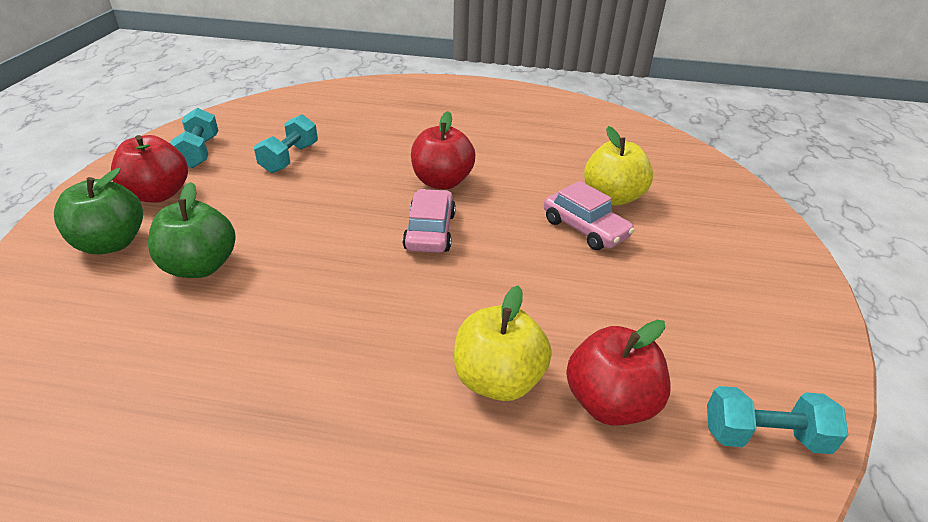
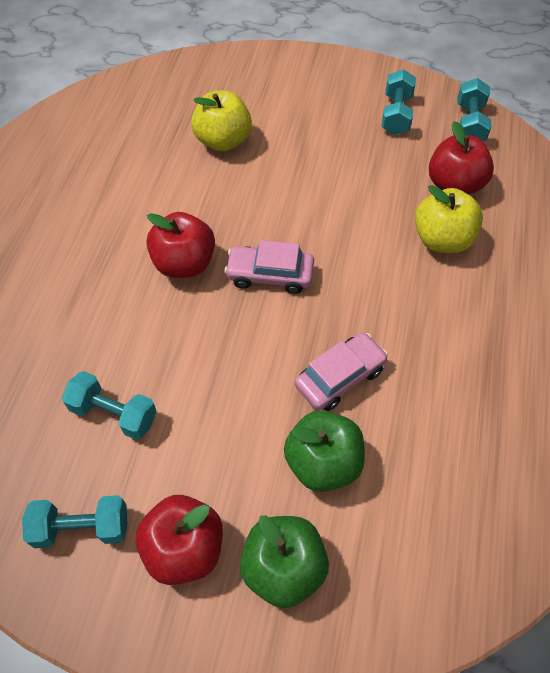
camera: 85 degrees left, 20 degrees up
pink car [544,181,635,250] -> pink car moved to [295,333,388,411]
none -> turquoise dumbbell [381,69,416,135]

